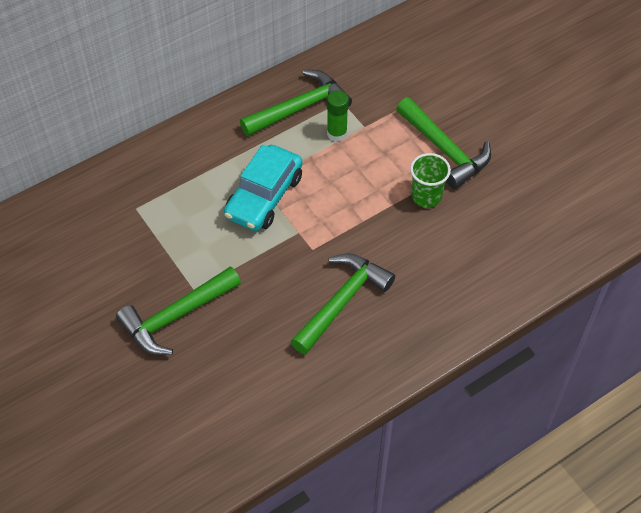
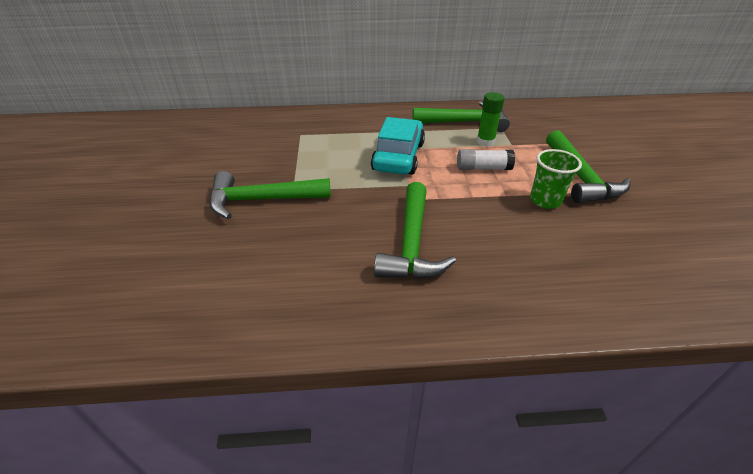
camera: 30 degrees right, 15 degrees down
turquoise car [224,145,303,231] -> turquoise car turned 135 degrees clockwise [371,117,425,175]
green hammer [290,253,395,355] -> green hammer turned 120 degrees clockwise [374,182,456,279]
none -> white glue stick [457,149,515,170]

